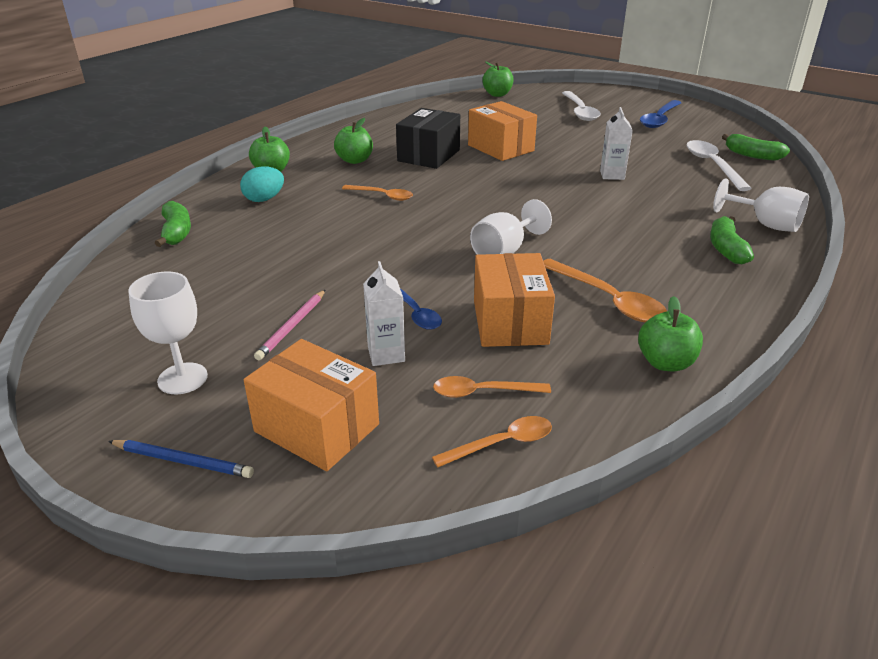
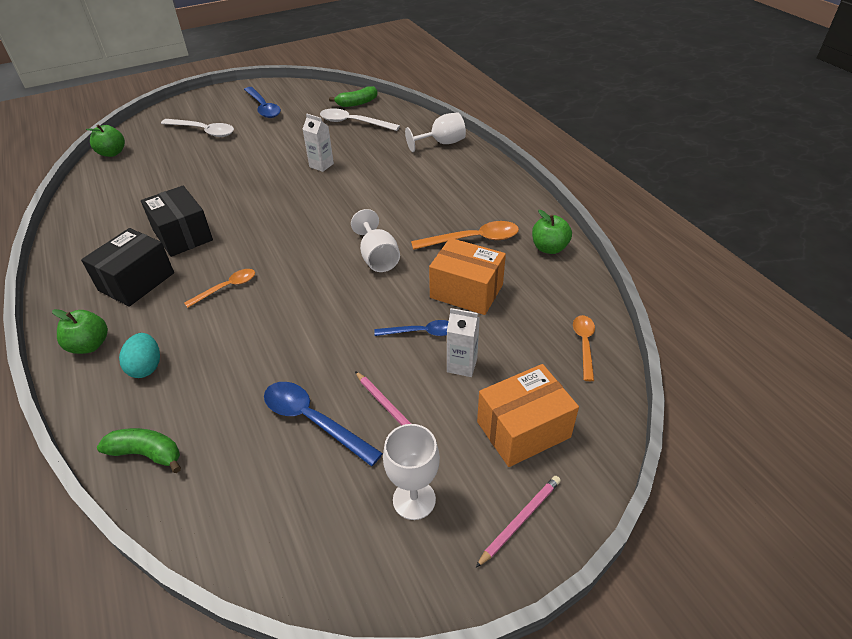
camera: 60 degrees left, 10 degrees up
blue pencil [108,440,254,478] -> pink pencil [476,476,561,568]
green apple [334,118,373,164] -> black box [81,228,174,307]
orange spoon [433,376,551,398] -> none
orange box [468,101,537,161] -> none
green banana [710,216,754,264] -> none
none -> blue spoon [264,382,383,466]

